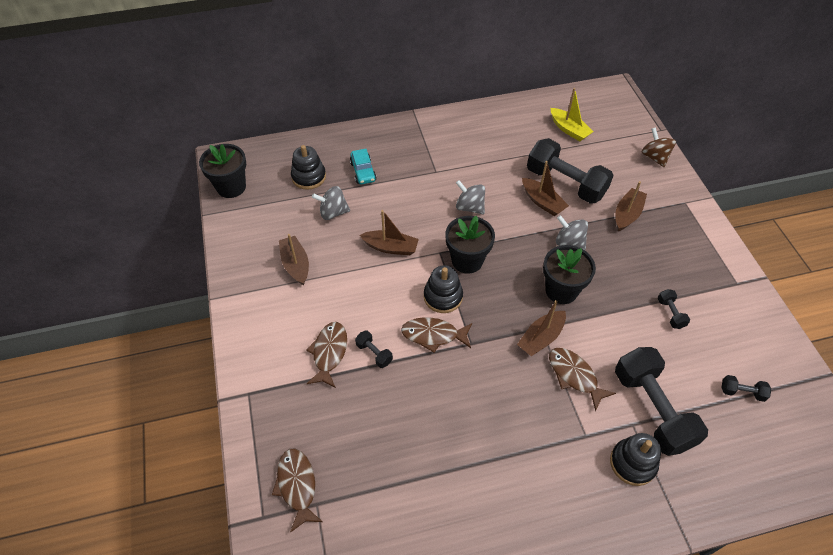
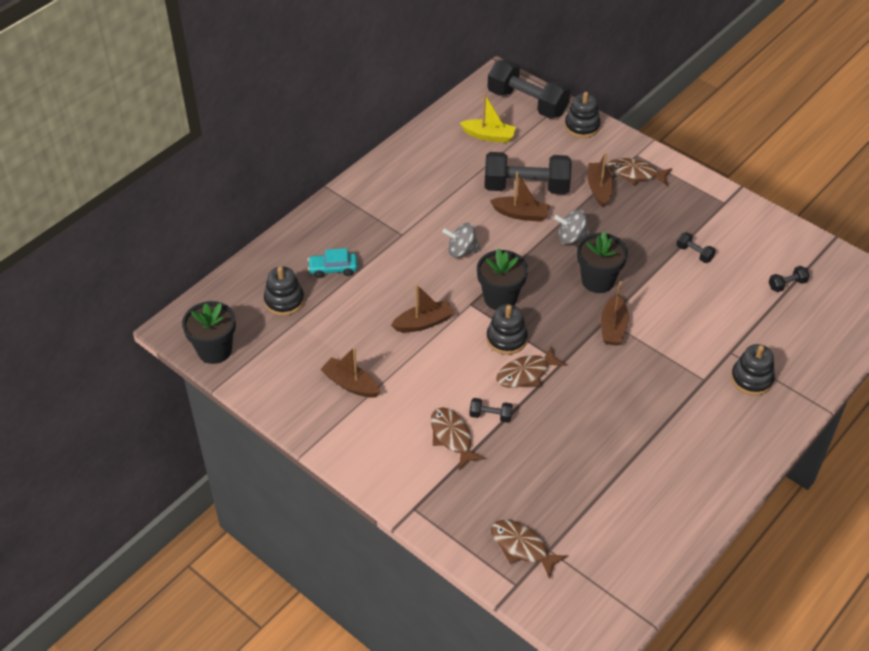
camera: 35 degrees left, 5 degrees down
grey spinning top [312,186,350,220] -> none
turquoise car [350,149,376,184] -> turquoise car turned 135 degrees clockwise [308,248,357,278]
brown fish [549,348,616,411] -> brown fish moved to [608,158,672,186]
black dumbbell [615,347,708,456] -> black dumbbell moved to [488,59,570,118]
brown spinning top [642,127,676,167] -> black stacking toy [565,92,601,138]

